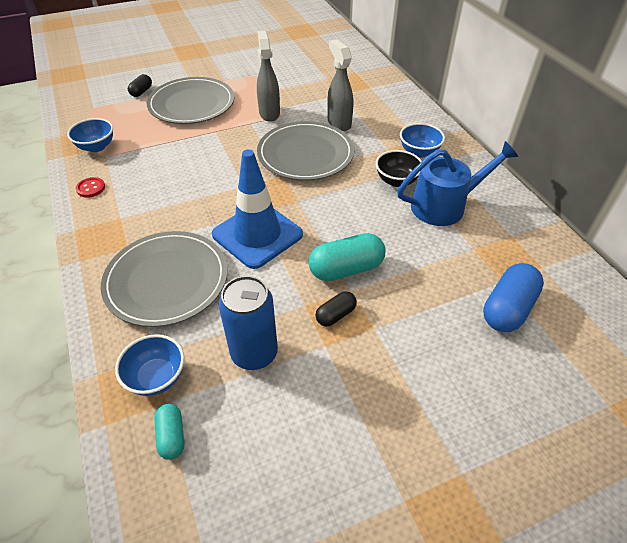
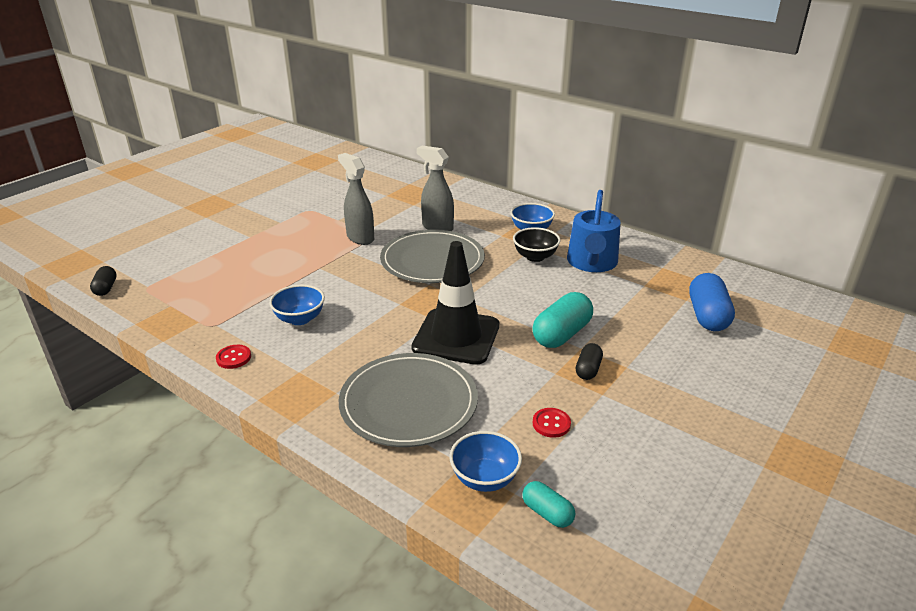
camera: 30 degrees left, 15 degrees down
blue bowl [67,118,113,152] -> blue bowl moved to [269,285,325,325]
black capsule [128,74,152,97] -> black capsule moved to [90,266,117,296]
grey plate [146,77,234,124] -> none
blue traffic cone [212,149,303,269] -> black traffic cone [412,241,499,365]
blue can [219,276,278,370] -> red button [533,408,571,438]
blue watering can [397,141,518,226] -> blue watering can turned 150 degrees clockwise [567,190,621,272]

